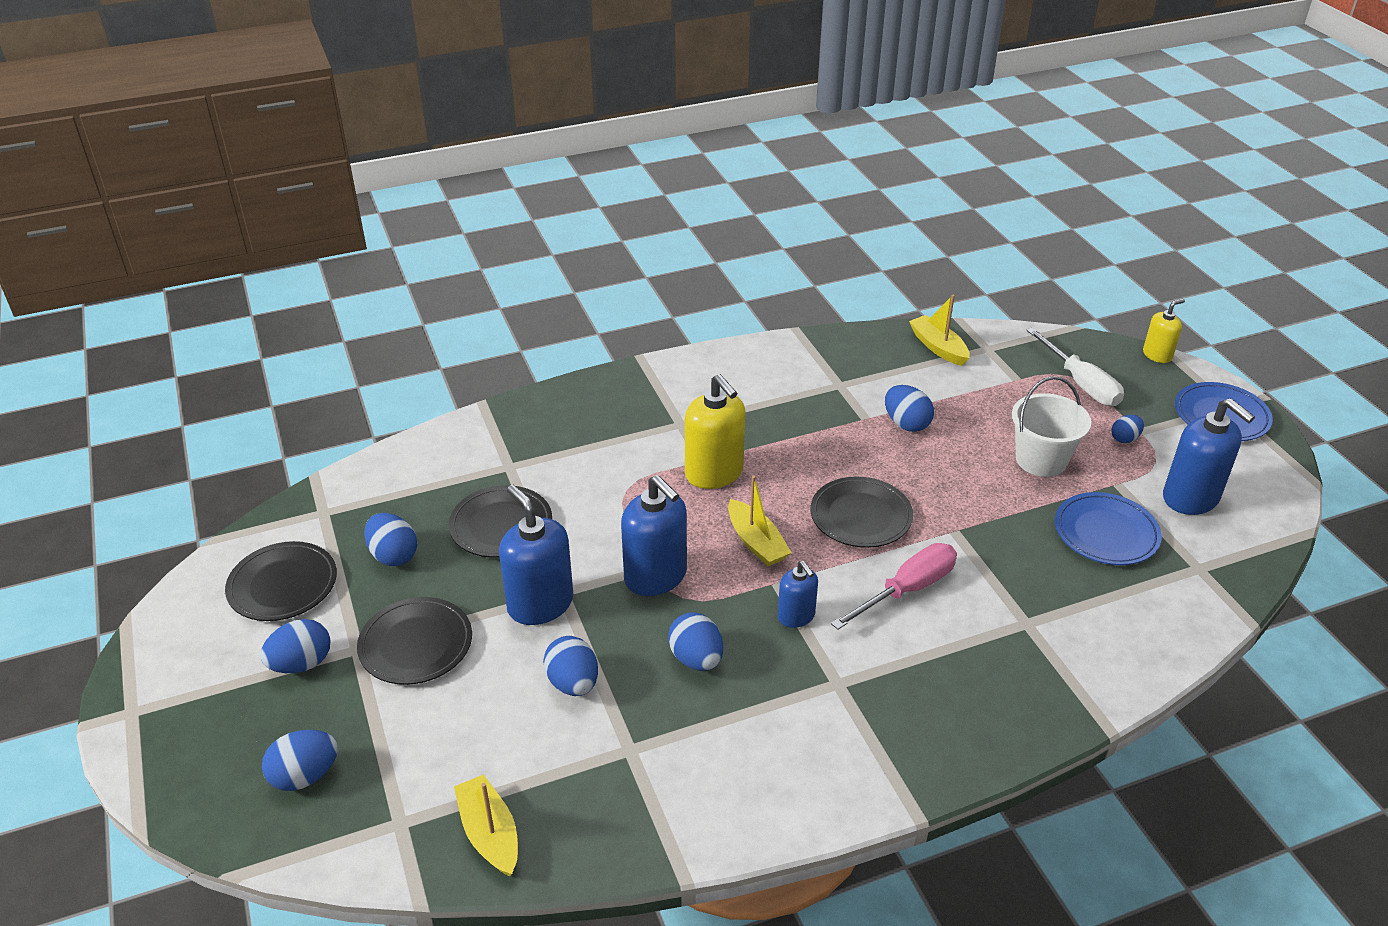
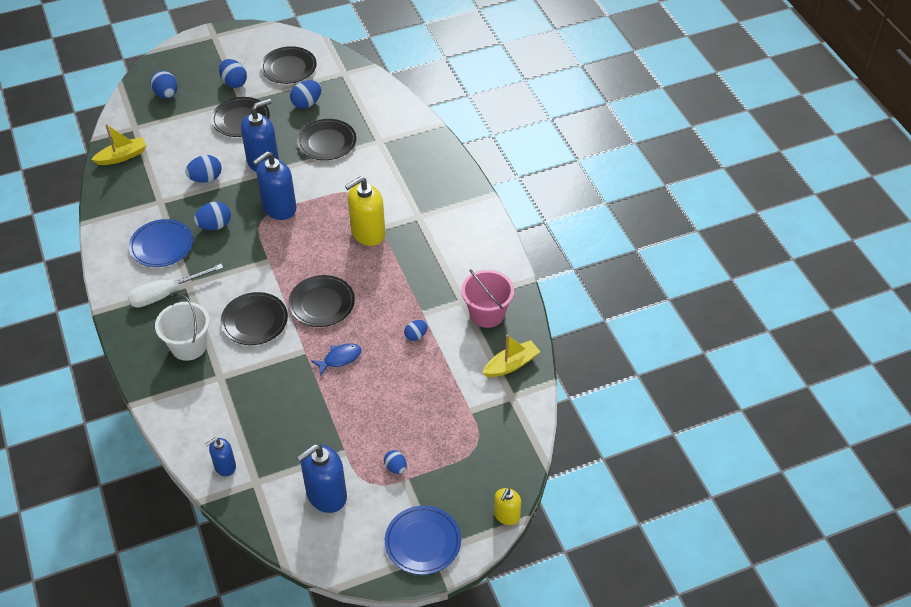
camera: 90 degrees right, 10 degrees up
yellow boat [728,476,792,566] -> none
blue soap dispenser [778,561,818,628] -> blue soap dispenser moved to [205,438,236,476]
pink screwdriver [831,543,957,630] -> black plate [221,292,288,345]
blue egg [885,385,934,432] -> blue egg [404,320,428,341], size x0.63
white bucket [1012,376,1091,477] -> white bucket moved to [155,295,210,361]
white screwdriver [1026,328,1124,406] -> white screwdriver moved to [127,264,223,308]
blue plate [1055,492,1162,565] -> blue plate moved to [129,219,193,267]
yellow soap dispenser [1143,299,1185,363] -> yellow soap dispenser turned 60 degrees clockwise [494,488,521,525]
none -> blue fish [311,344,361,375]
none -> pink bucket [461,269,514,328]

